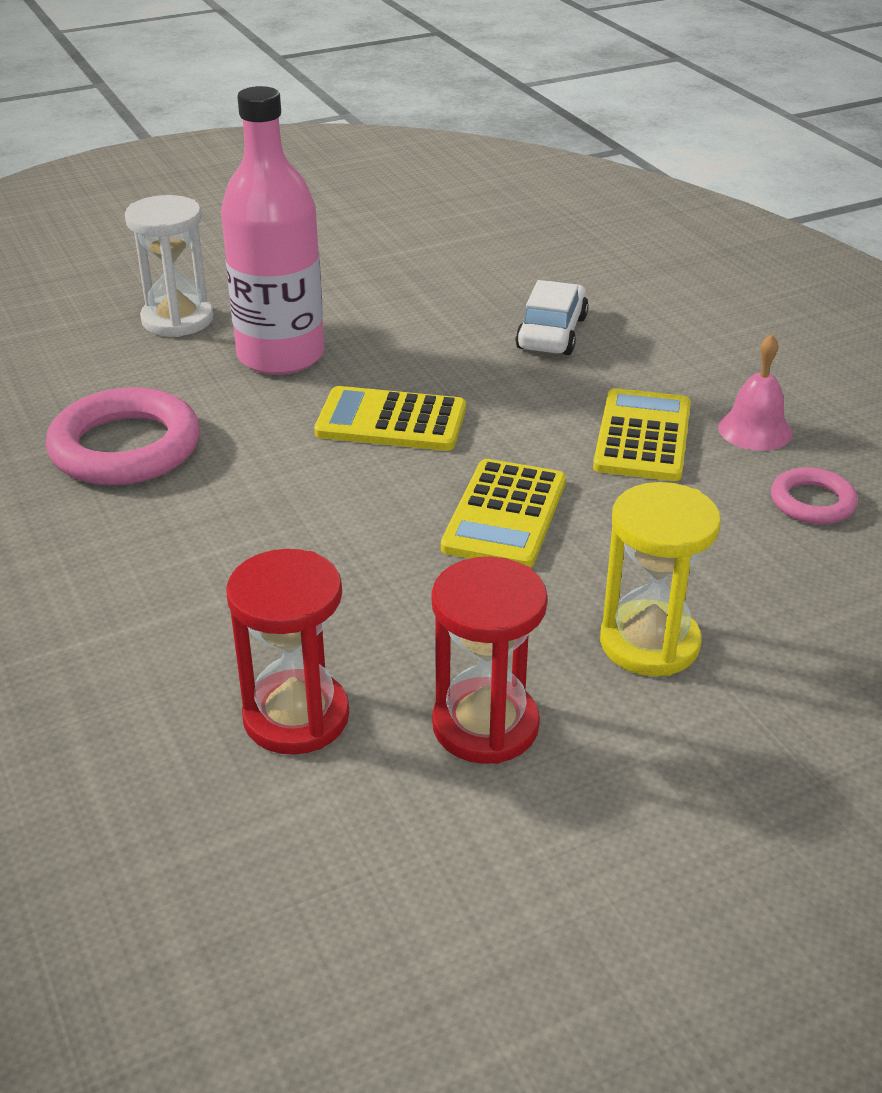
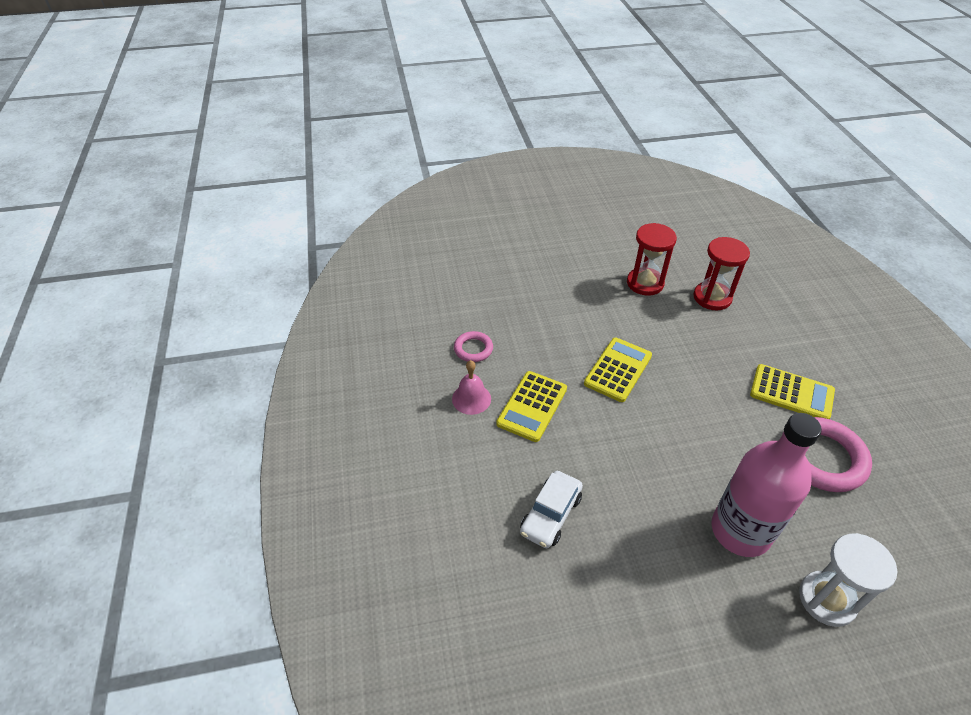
camera: 165 degrees left, 10 degrees up
yellow calculator [314,386,466,451] -> yellow calculator moved to [750,364,835,419]
yellow hourglass [600,482,721,676] -> none

